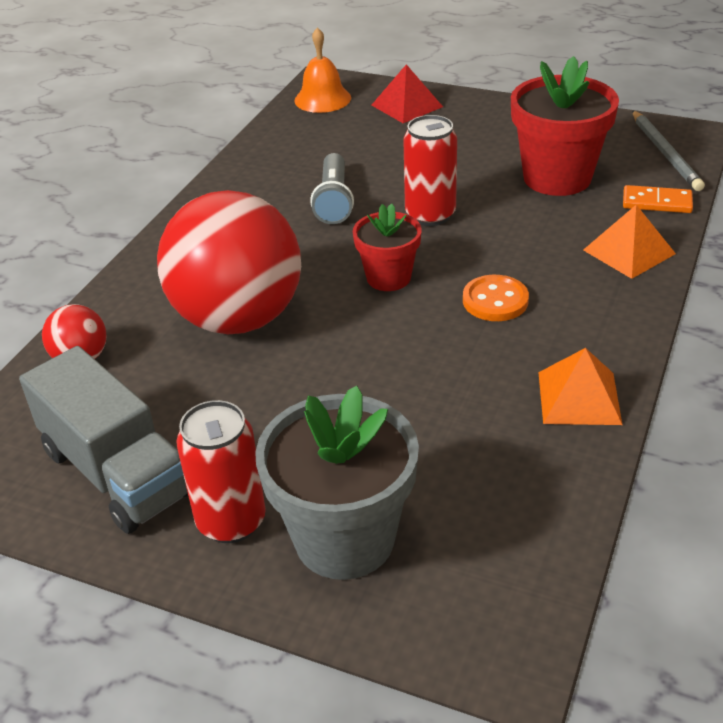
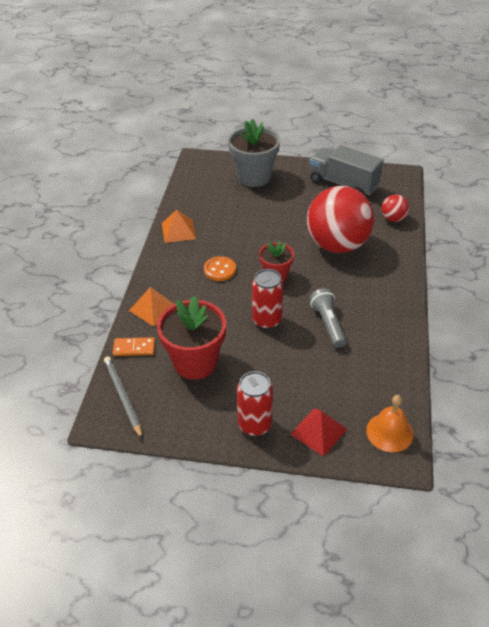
camera: 165 degrees right, 5 degrees up
red can [176,400,266,543] -> red can moved to [237,371,273,436]

